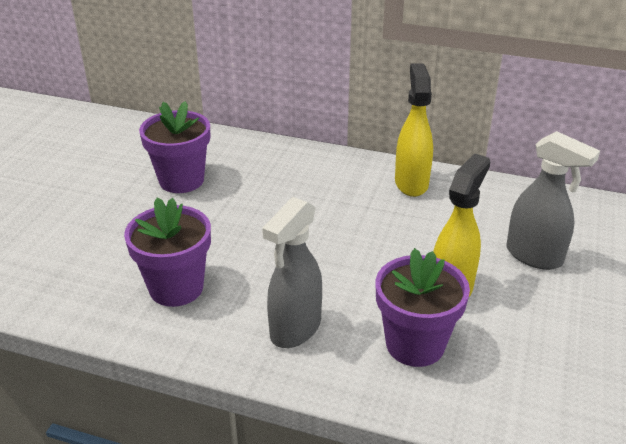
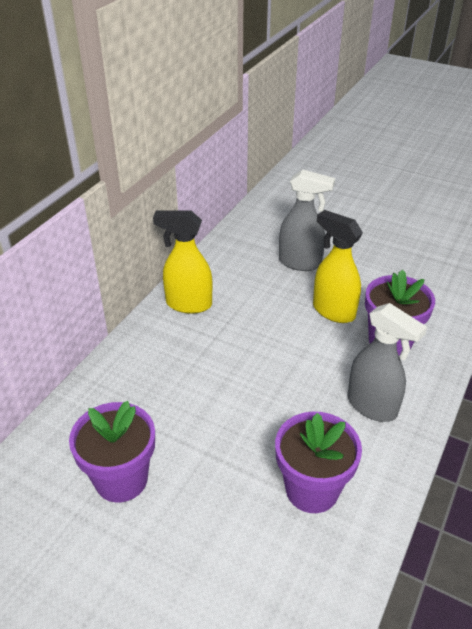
camera: 80 degrees left, 5 degrees up
grey spray bottle [506,131,600,270] -> grey spray bottle turned 60 degrees clockwise [279,169,335,271]

